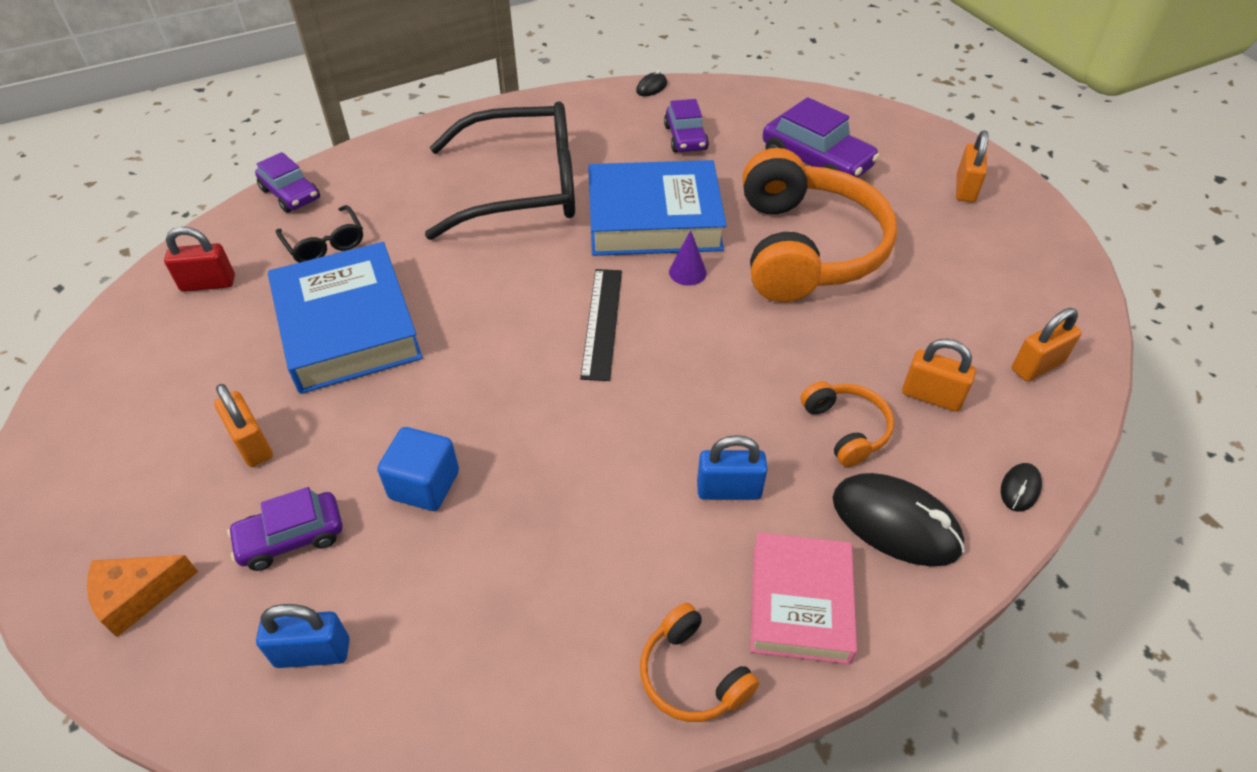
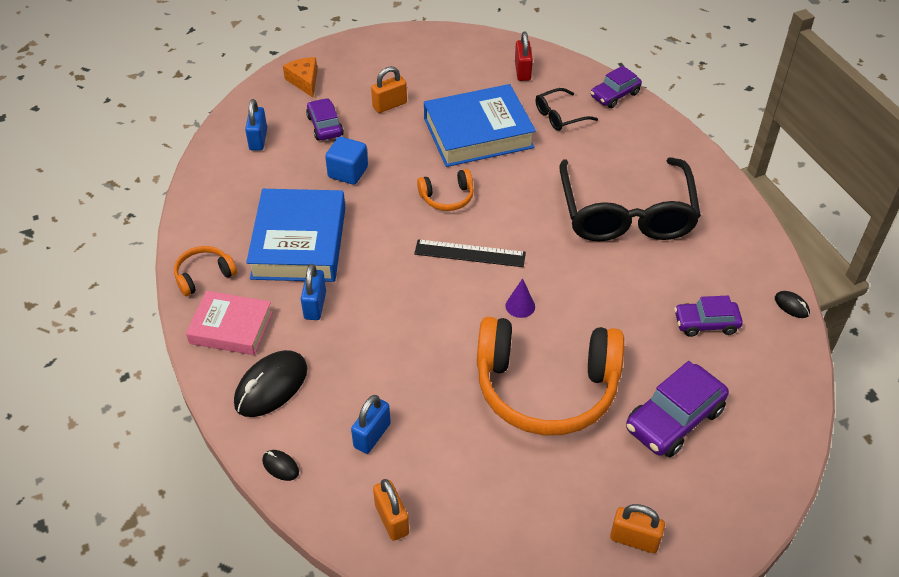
camera: 95 degrees right, 0 degrees up
blue book [588,160,727,256] -> blue book moved to [246,189,345,282]
orange headphones [801,381,894,467] -> orange headphones moved to [417,169,474,211]
orange padlock [902,339,976,412] -> blue padlock [351,395,391,454]

